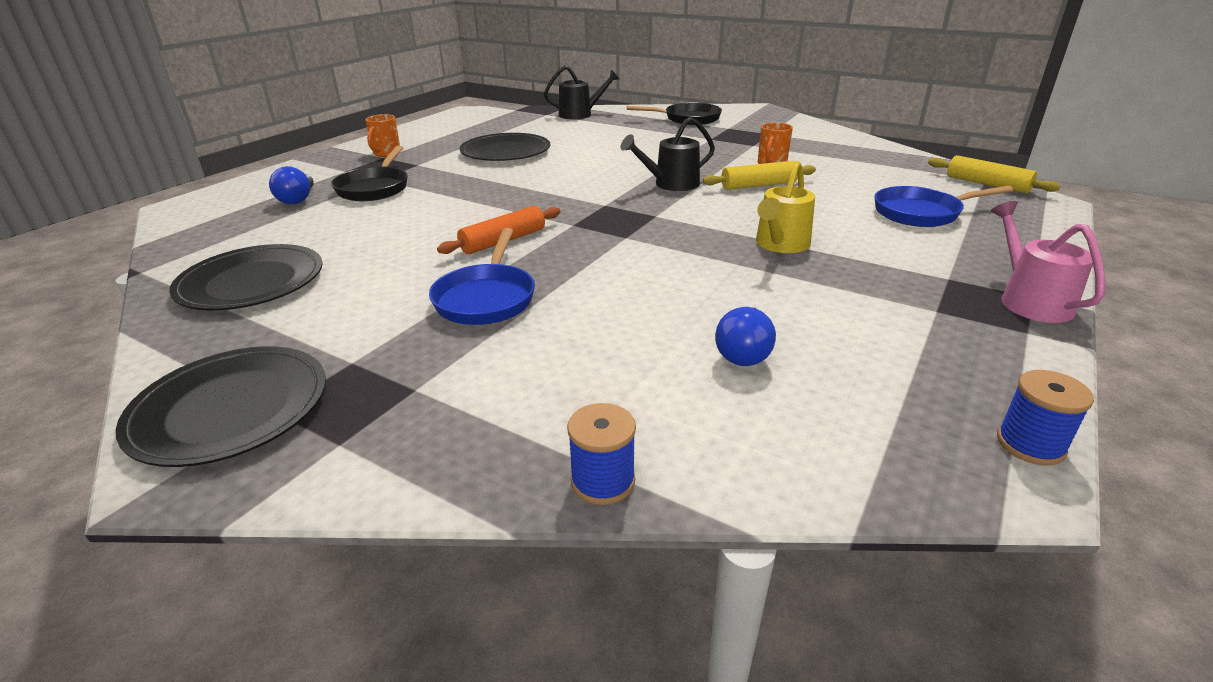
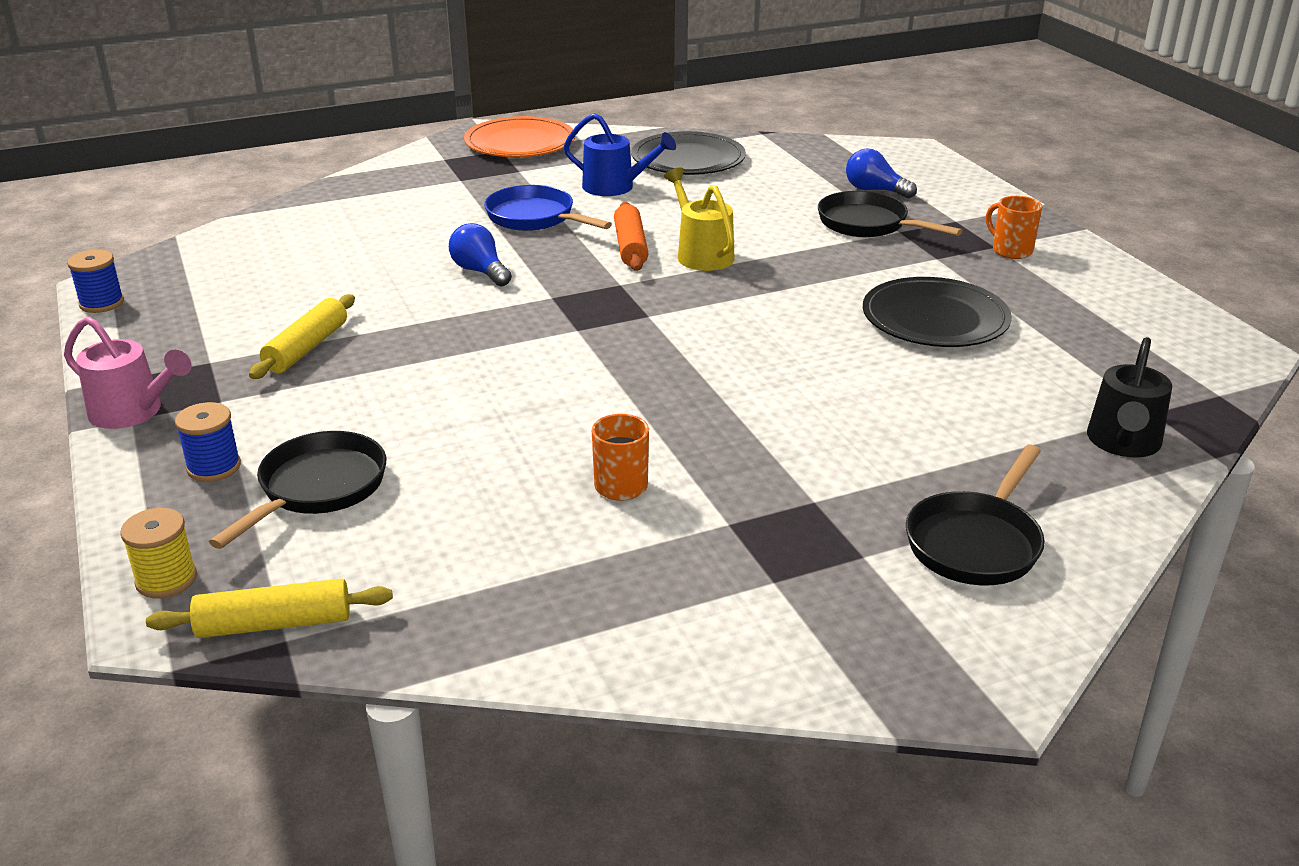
camera: 125 degrees right, 0 degrees up
black plate [116,346,326,467] -> orange plate [464,116,575,157]
blue spool [567,403,636,505] -> blue spool moved to [175,402,241,482]
black watering can [621,117,715,191] -> none
yellow rolling pin [703,161,816,190] -> yellow rolling pin moved to [249,294,355,379]
blue light bulb [715,306,776,366] -> blue light bulb moved to [449,223,512,286]
yellow watering can [756,161,815,253] -> yellow watering can moved to [664,168,734,271]
blue pan [874,186,1013,227] -> black pan [209,431,386,549]
none -> yellow spool [120,508,197,598]
none -> blue watering can [564,113,676,196]

